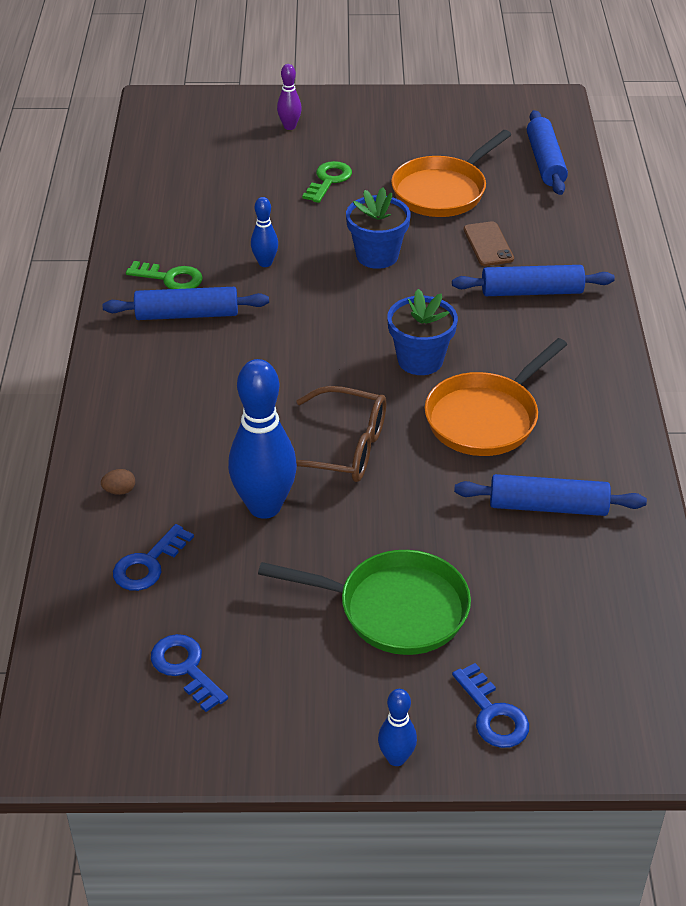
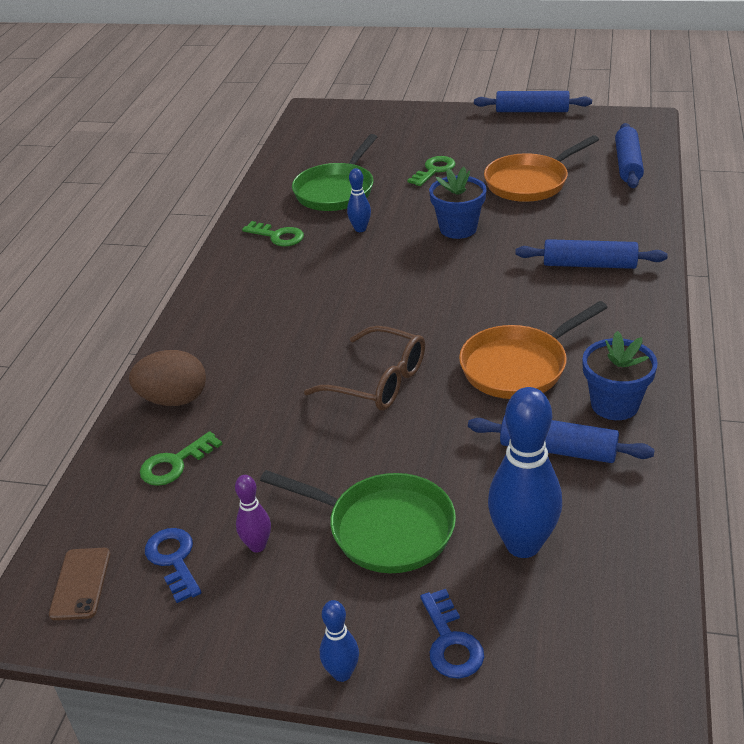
camera: 15 degrees right, 5 degrees down
brown egg [101,469,135,495] -> brown egg [129,350,206,406], size x2.44
blue rolling pin [103,287,269,320] -> blue rolling pin moved to [474,91,592,112]
blue key [113,524,194,591] -> green key [140,431,223,486]
blue bowling pin [228,359,297,519] -> blue bowling pin moved to [488,387,562,558]
purple bowling pin [277,64,302,130] -> purple bowling pin moved to [235,475,271,552]
blue flower pot [387,289,458,375] -> blue flower pot moved to [582,331,658,420]
brown phone [464,221,514,266] -> brown phone moved to [49,548,110,620]
none -> green pan [292,134,377,211]

